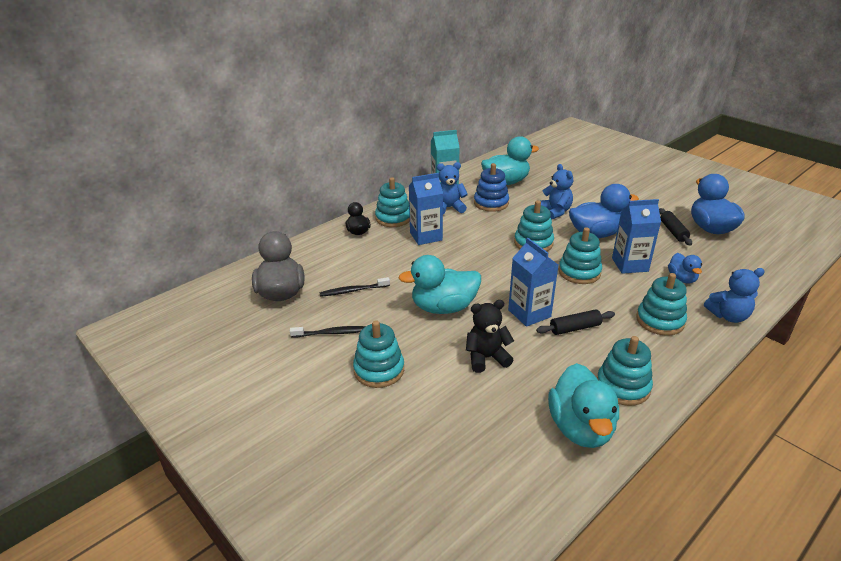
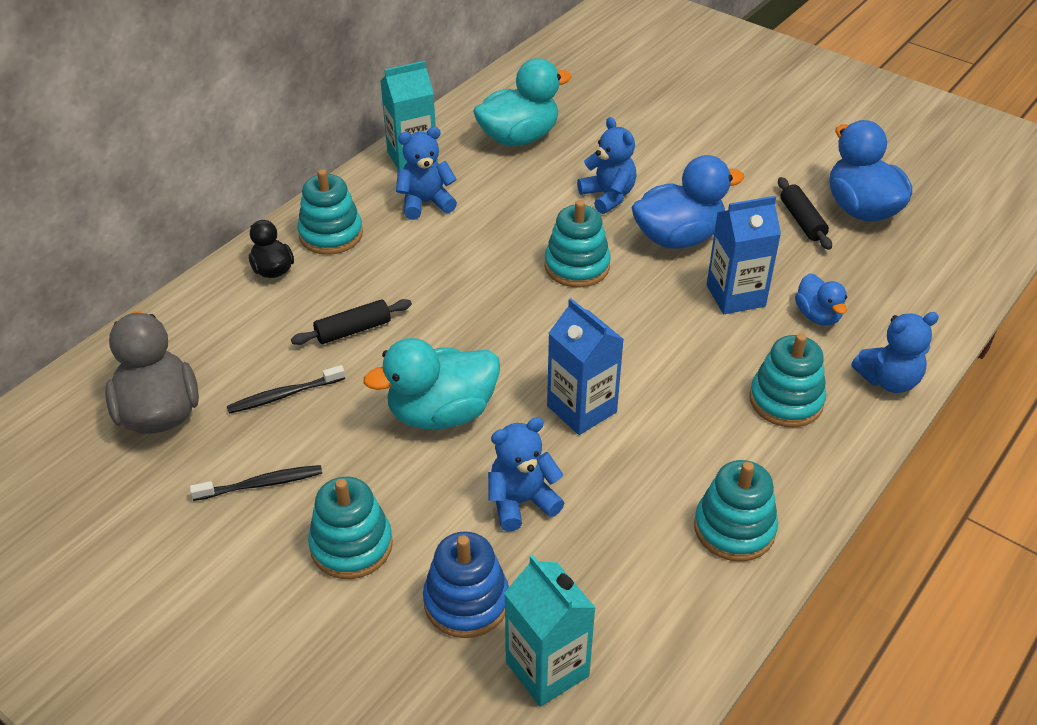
camera: 10 degrees left, 10 degrees up
blue carton [409,173,443,245] -> none
black teddy bear [466,300,514,373] -> blue teddy bear [488,417,564,531]
blue stacking toy [474,163,509,212] -> blue stacking toy moved to [423,531,509,638]
black rolling pin [536,309,615,335] -> black rolling pin moved to [291,299,412,345]
turquoise duck [548,363,619,448] -> none
turquoise stacking toy [559,227,602,284] -> none
none -> turquoise carton [504,555,596,707]

